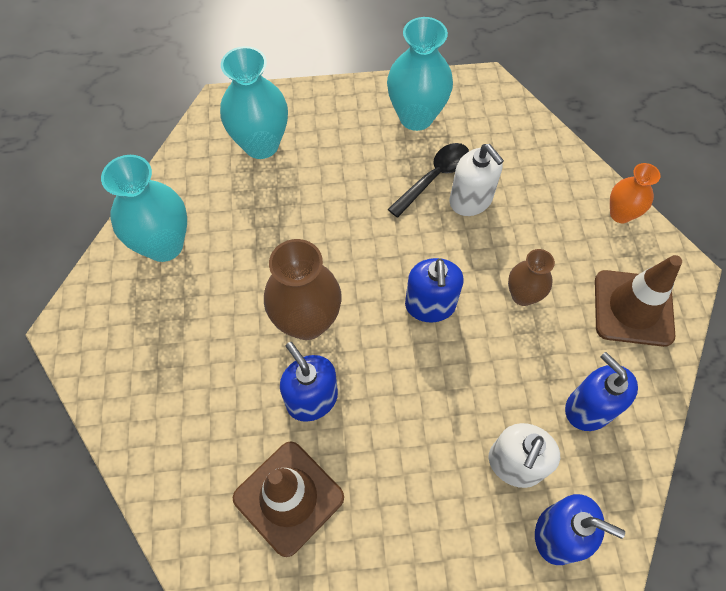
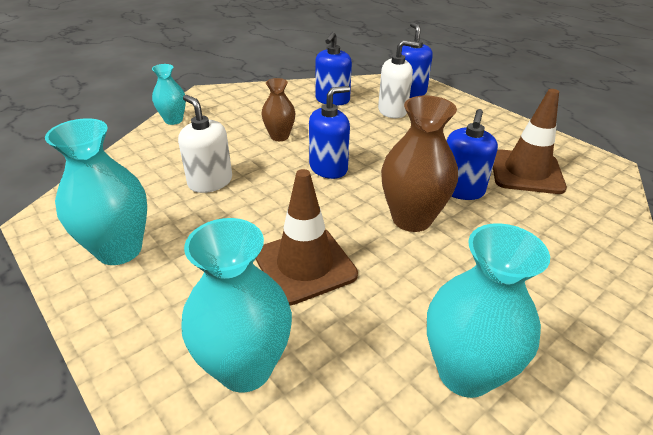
camera: 125 degrees left, 25 degrees down
black spoon [388,143,469,218] -> none
white soap dispenser [450,144,504,216] -> white soap dispenser turned 60 degrees counterclockwise [178,95,232,193]
brown traffic cone [595,255,682,347] -> brown traffic cone moved to [256,169,358,305]
orange vase [610,163,660,223] -> turquoise vase [152,64,186,125]

